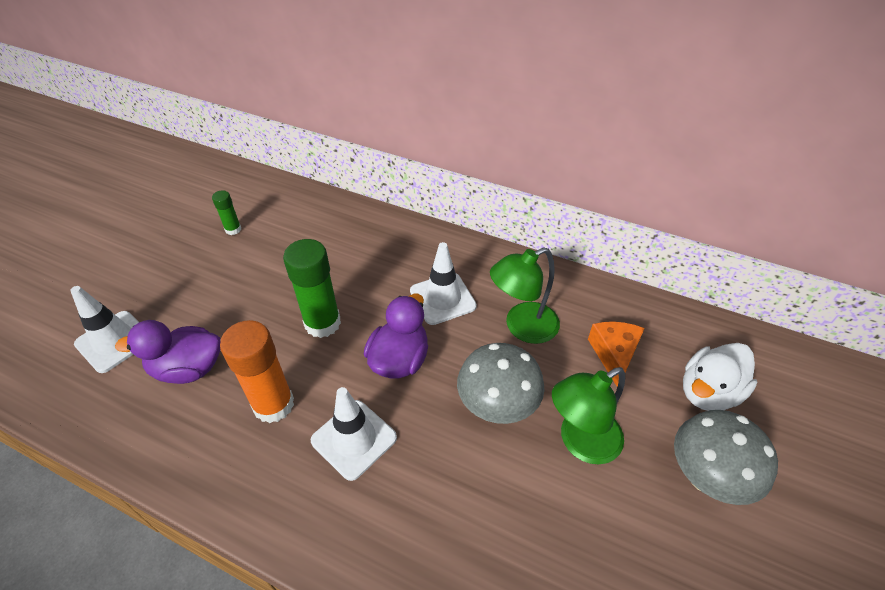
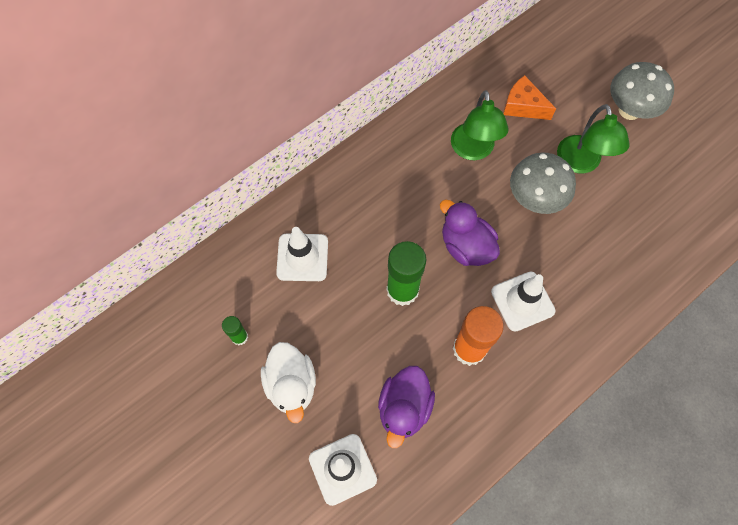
camera: 65 degrees left, 20 degrees up
white traffic cone [410,242,477,325] -> white traffic cone moved to [276,227,328,281]
white duck [683,343,757,411] -> white duck moved to [261,342,316,423]

